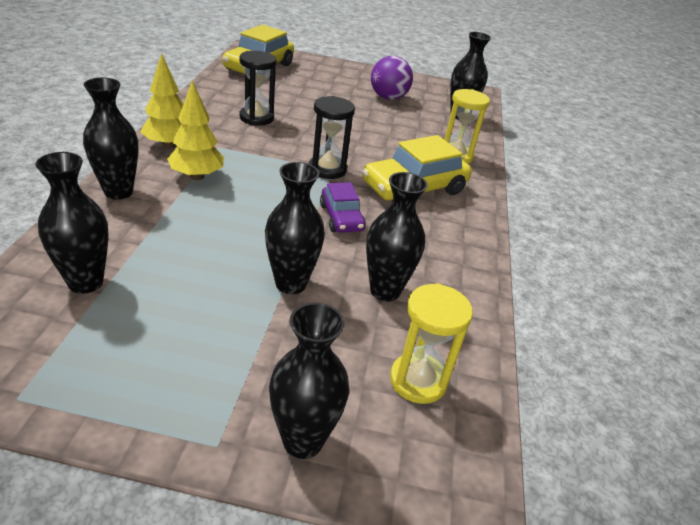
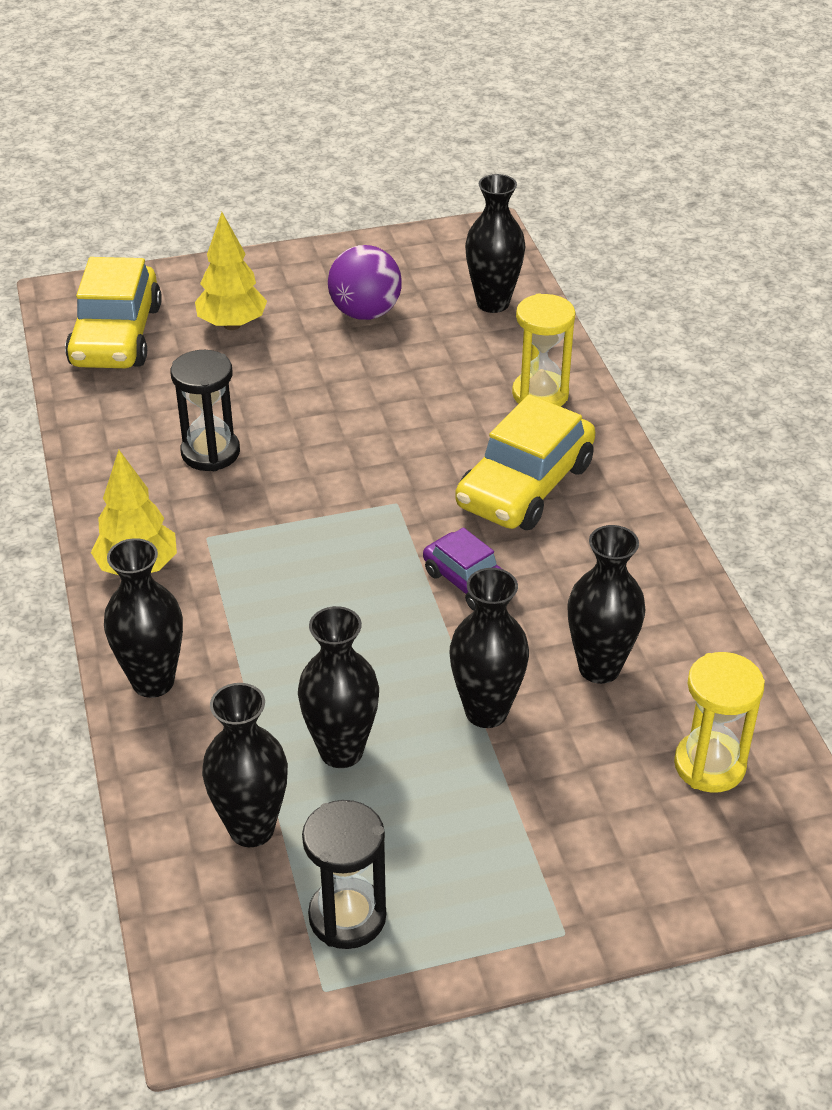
camera: 20 degrees left, 5 degrees up
yellow tree [167,81,224,180] -> yellow tree moved to [195,212,267,330]
black vase [269,302,349,459] -> black vase moved to [298,606,379,768]
black hourglass [309,96,355,179] -> black hourglass moved to [302,800,386,949]

